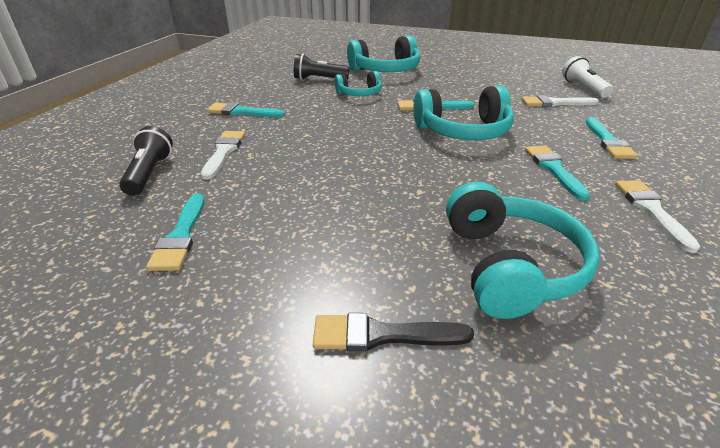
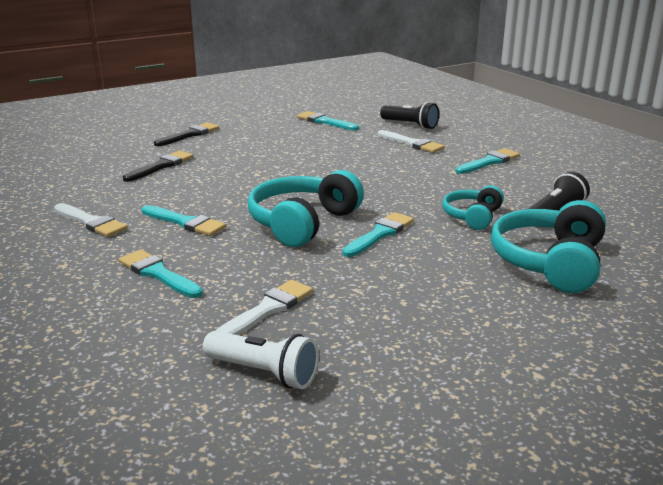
camera: 130 degrees right, 10 degrees down
turquoise headphones [446,182,600,319] -> black brush [123,151,193,182]

